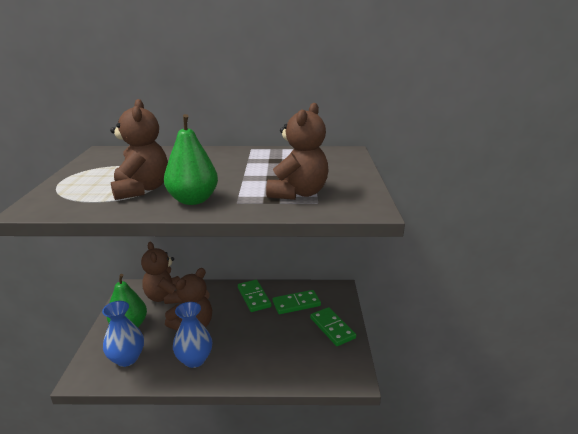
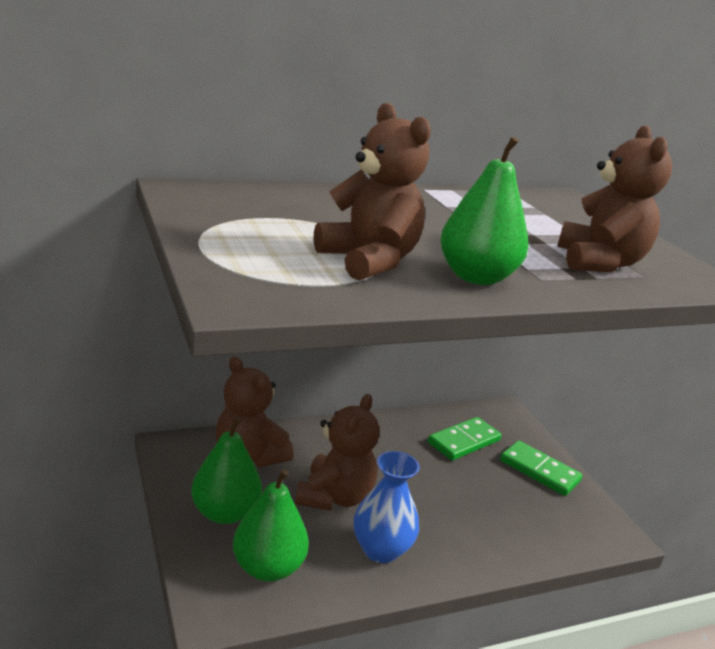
camera: 25 degrees left, 0 degrees up
blue vase [102,301,144,367] -> green pear [233,469,309,582]
green domino [238,280,271,312] -> none

